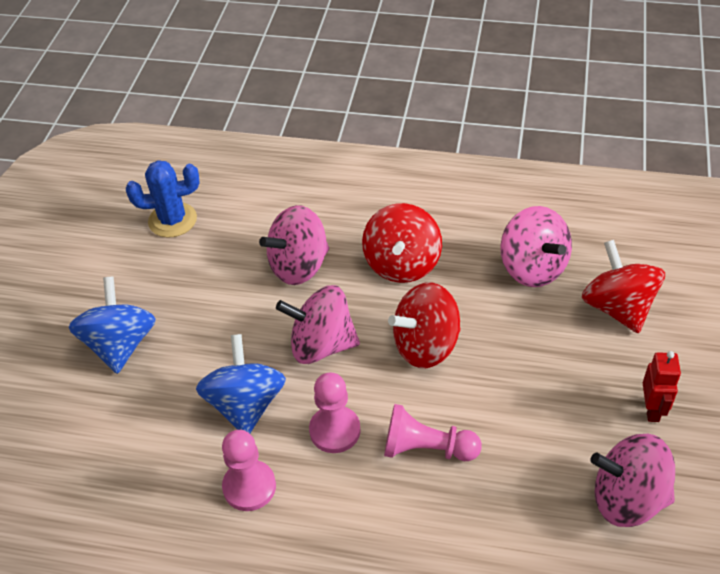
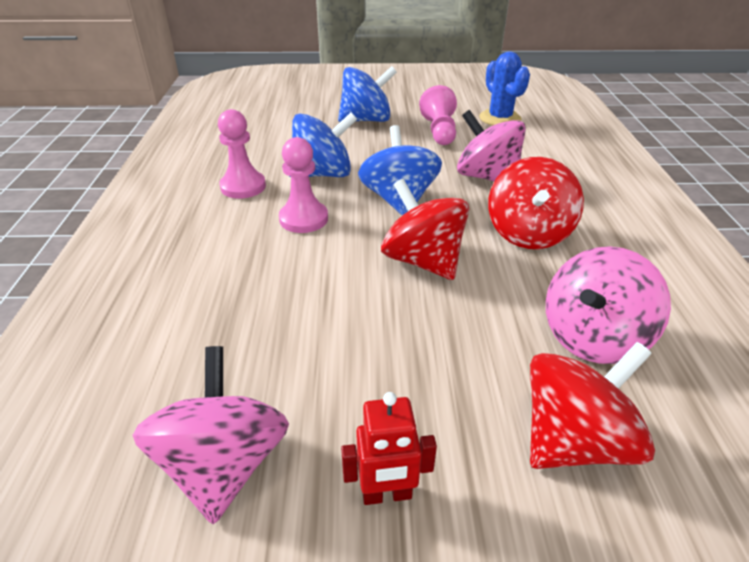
camera: 75 degrees right, 10 degrees down
pink spinning top [276,285,360,364] -> blue spinning top [358,125,442,215]
red spinning top [362,203,442,283] -> red spinning top turned 75 degrees counterclockwise [488,157,584,249]
pink pawn [384,404,482,461] -> pink pawn moved to [419,85,457,145]

